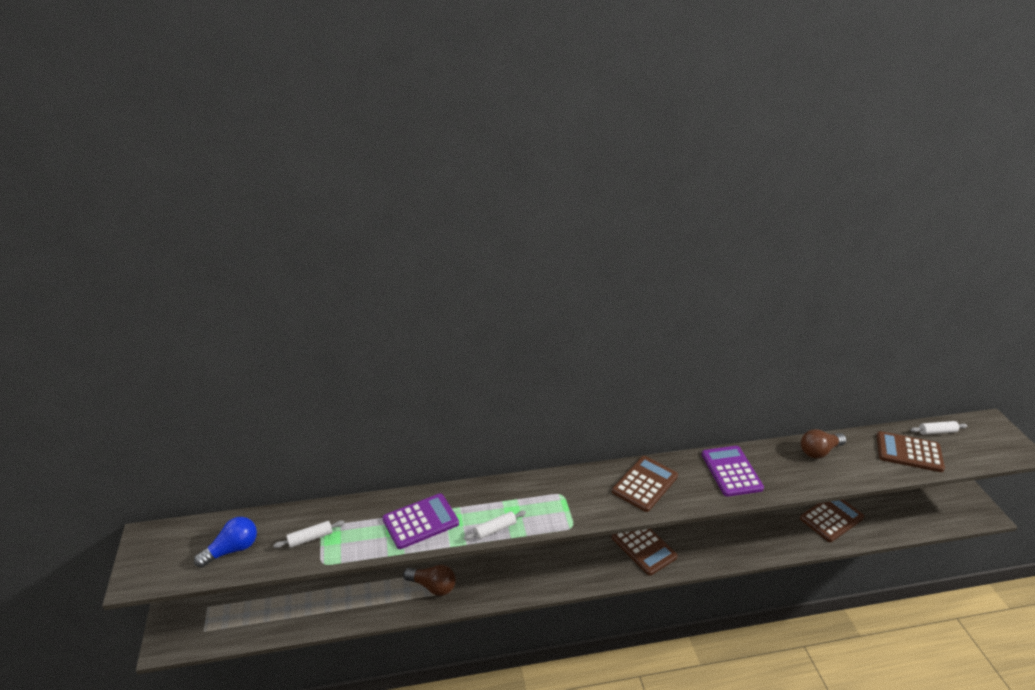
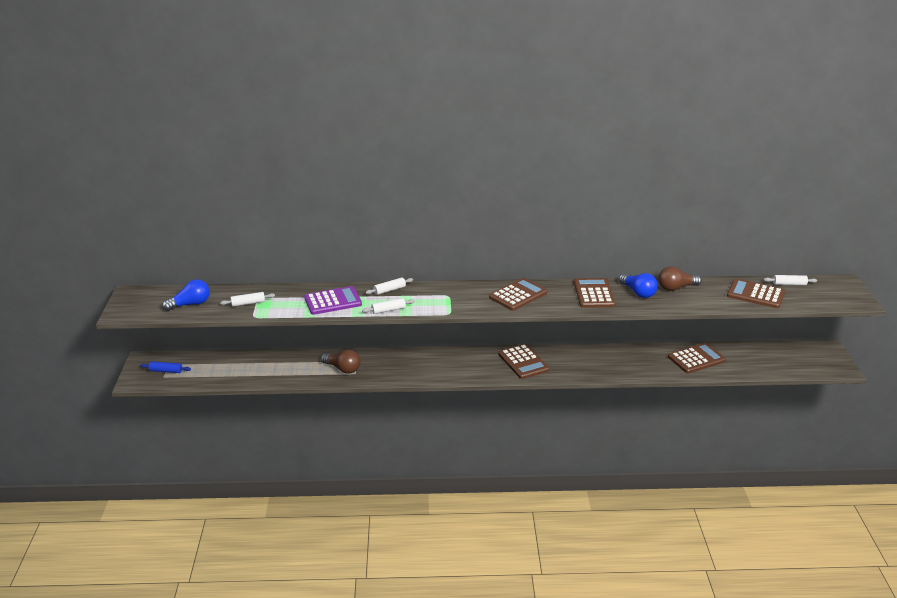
camera: 10 degrees right, 5 degrees down
purple calculator [701,446,764,497] -> brown calculator [574,278,616,308]
none -> blue rolling pin [140,361,191,373]
none -> white rolling pin [365,277,413,295]
none -> blue light bulb [619,273,658,298]

